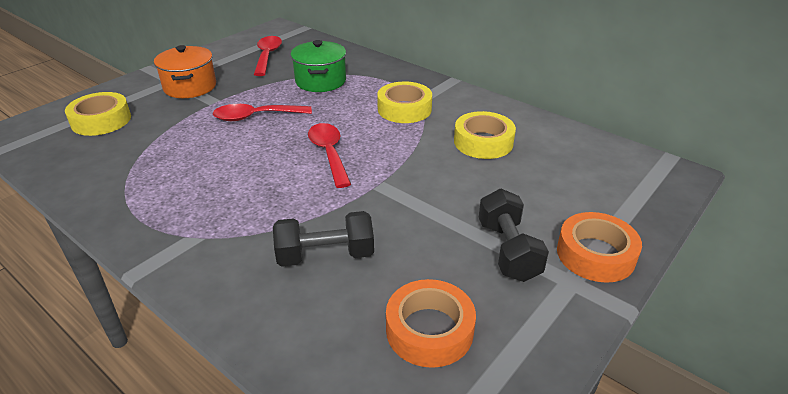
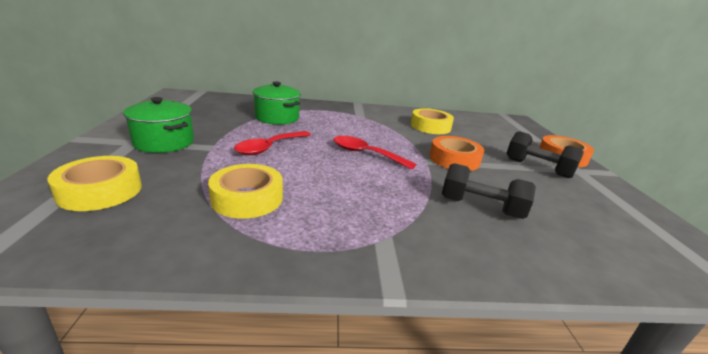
camera: 45 degrees left, 10 degrees down
orange pot [154,45,216,98] -> green pot [123,97,194,153]
red spoon [254,36,282,76] -> none
black dumbbell [273,211,374,267] -> black dumbbell turned 75 degrees clockwise [442,163,536,219]
yellow tape [377,82,432,123] -> yellow tape moved to [208,164,283,219]
orange tape [386,279,476,368] -> orange tape moved to [429,136,484,171]

